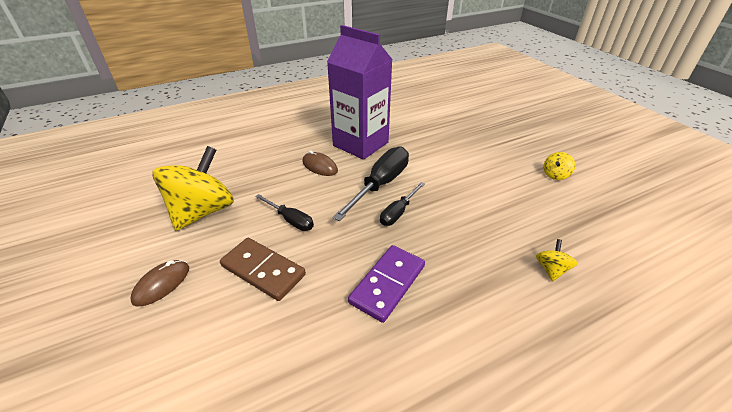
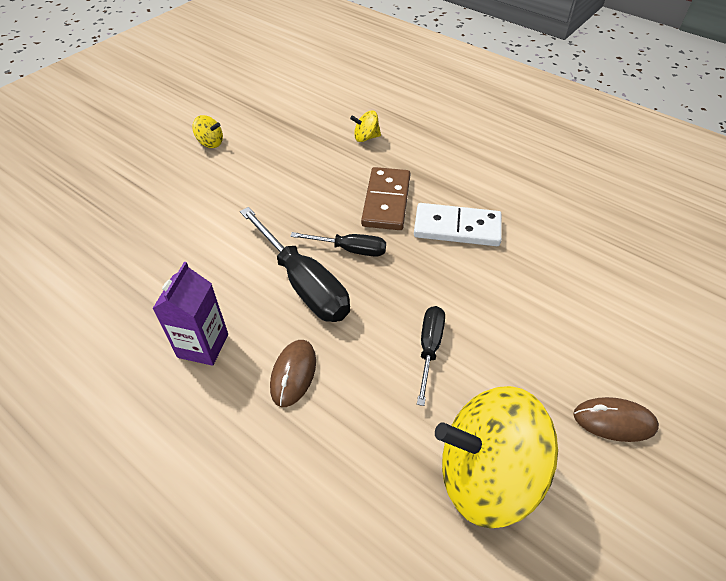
camera: 115 degrees left, 10 degrees up
brown domino [220,238,306,301] -> brown domino moved to [361,167,411,230]
purple carton [327,25,393,160] -> purple carton [152,262,228,366], size x0.53
black screwdriver [332,146,409,221] -> black screwdriver turned 135 degrees counterclockwise [240,207,350,322]
purple domino [348,245,425,323] -> white domino [414,203,502,246]

